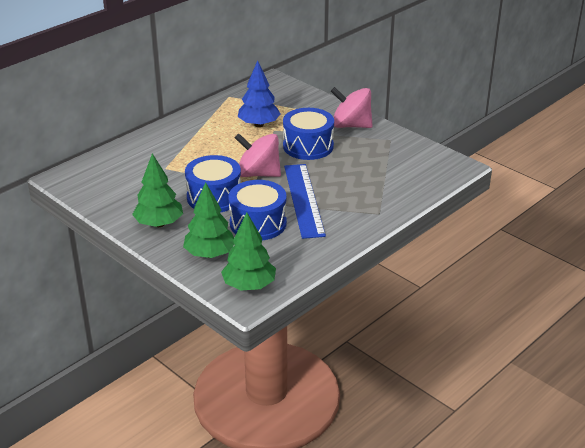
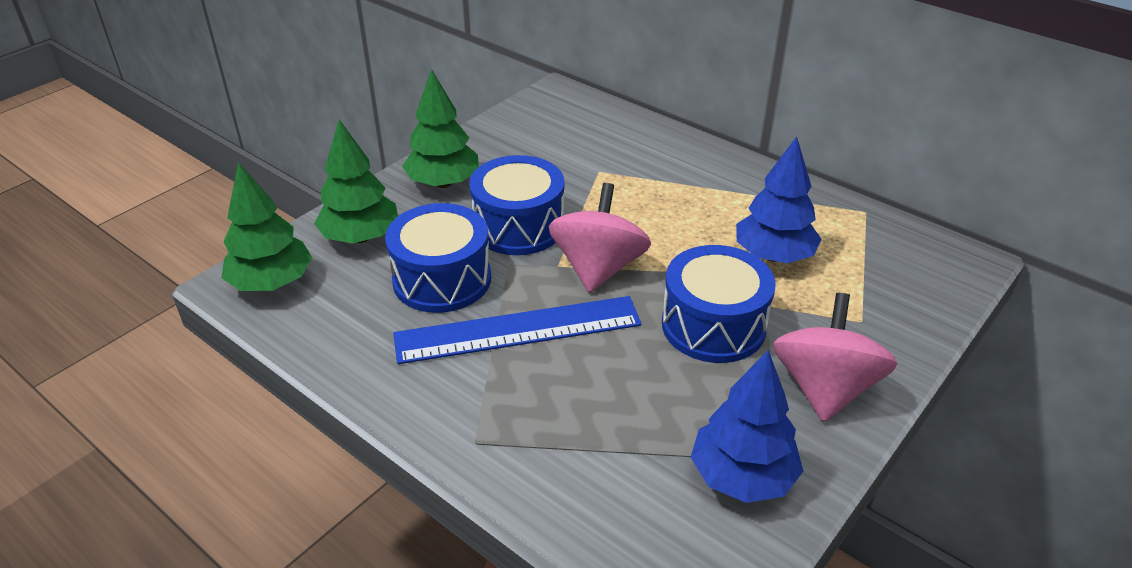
camera: 85 degrees right, 5 degrees up
none -> blue tree [691,350,803,503]

